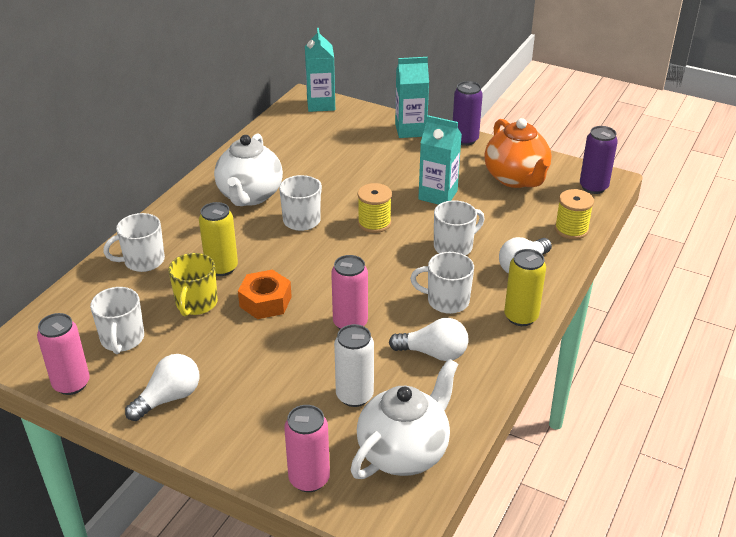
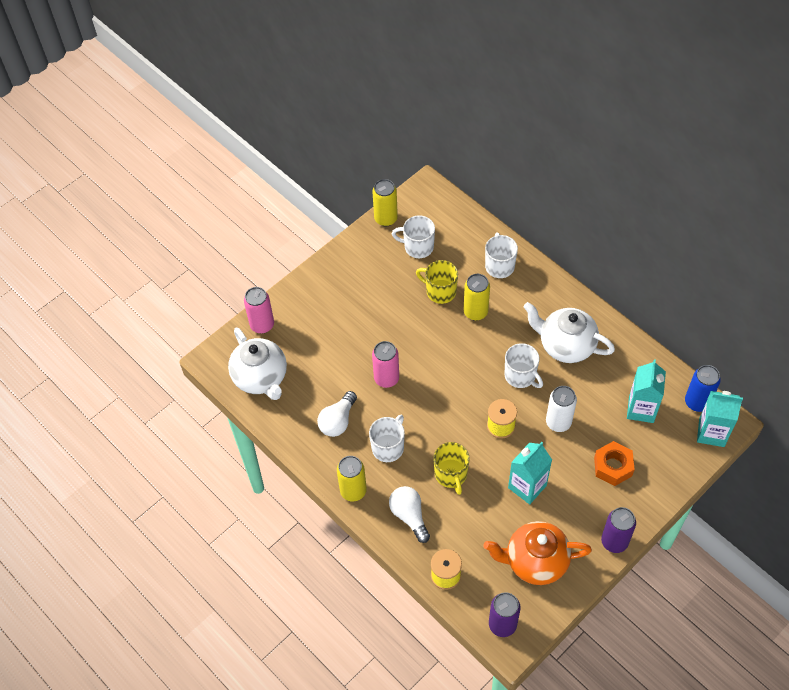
camera: 110 degrees right, 20 degrees up
pink can [37,313,90,395] -> yellow can [373,179,398,226]
white light bulb [125,354,199,421] -> none
orange nut [238,270,292,319] -> orange nut moved to [594,441,635,486]
white can [334,324,374,407] -> white can moved to [546,386,577,432]
turquoise carton [395,57,429,138] -> turquoise carton moved to [627,359,666,423]
white mug [434,200,485,255] -> yellow mug [433,442,470,495]
none -> blue can [685,365,721,412]

